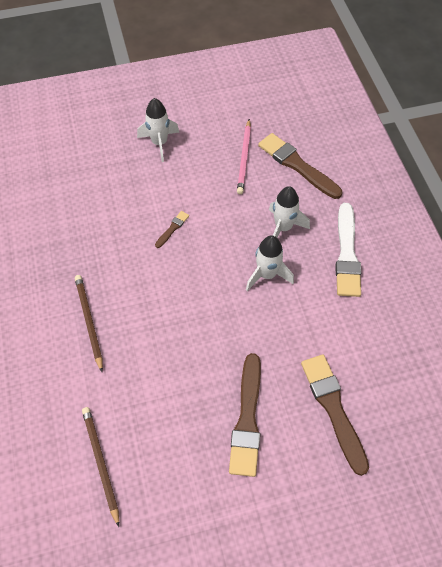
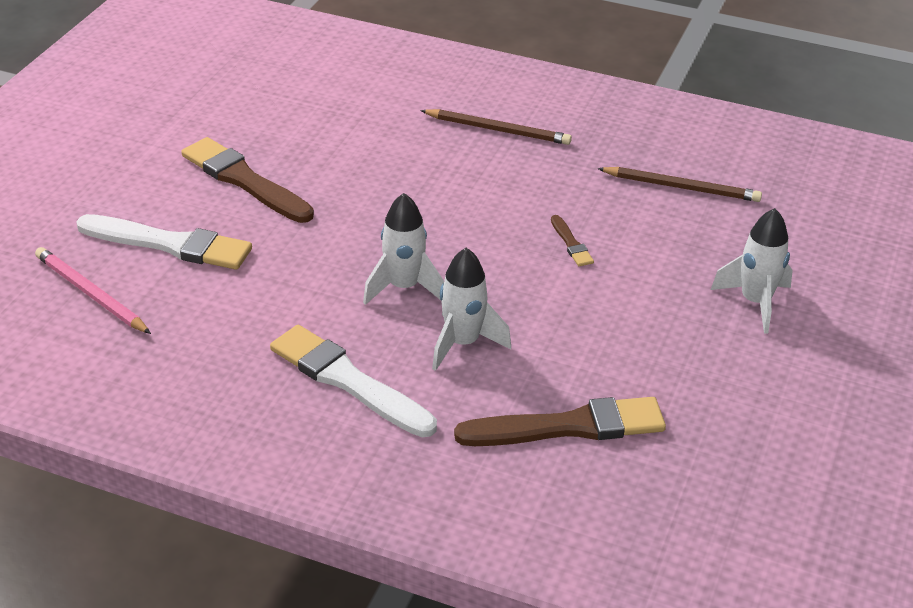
camera: 125 degrees right, 20 degrees down
brown pencil [82,407,119,527] -> brown pencil moved to [598,167,762,202]
pink pencil [237,119,251,194] -> pink pencil moved to [35,247,151,334]
brown brush [301,354,369,476] -> white brush [76,214,252,270]

